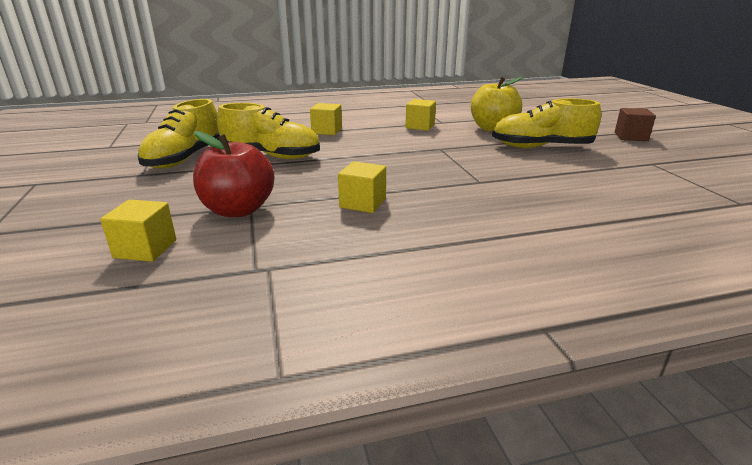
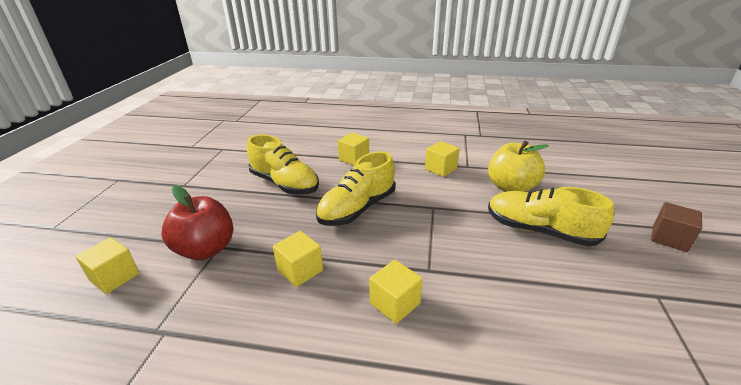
camera: 25 degrees right, 5 degrees up
yellow shoe [138,99,220,169] -> yellow shoe moved to [316,151,396,226]
none -> yellow cube [369,260,423,324]

